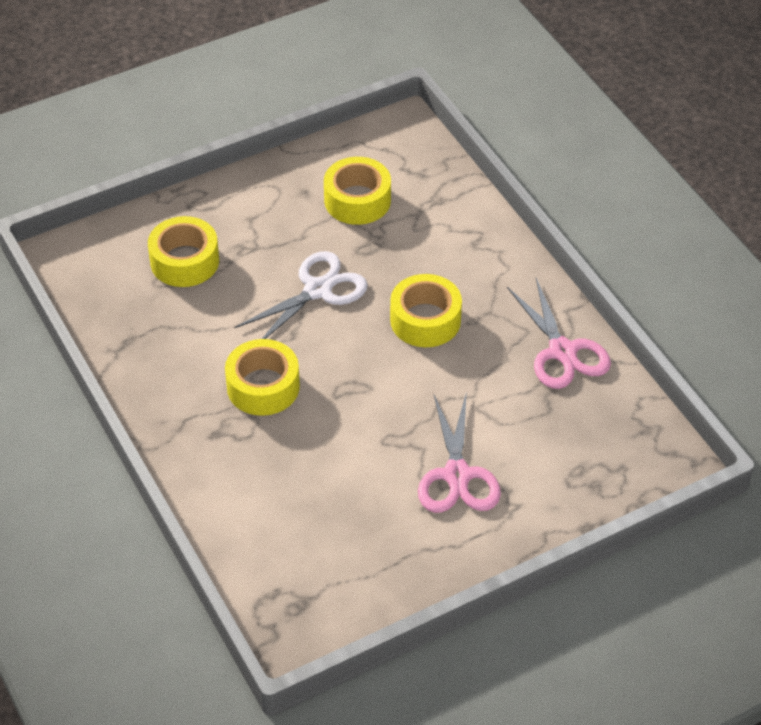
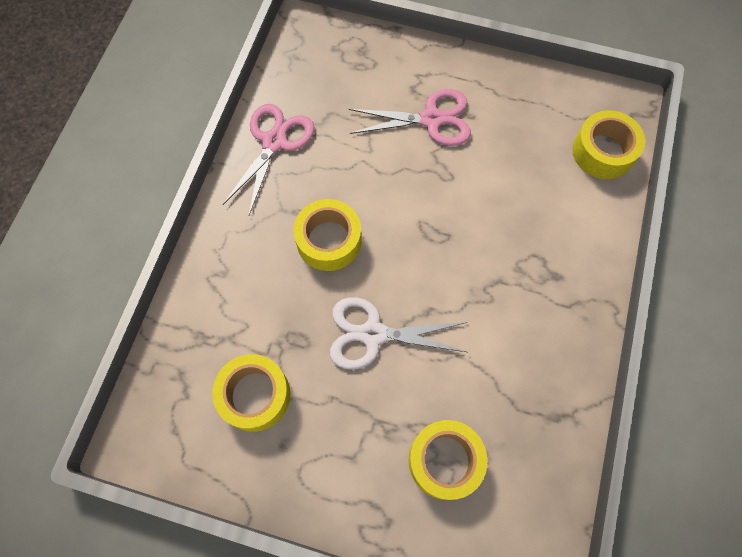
camera: 135 degrees left, 20 degrees up
yellow tape [225,339,300,416] -> yellow tape moved to [572,110,645,179]
pink scissors [418,391,501,513] -> pink scissors turned 45 degrees clockwise [349,89,471,146]

